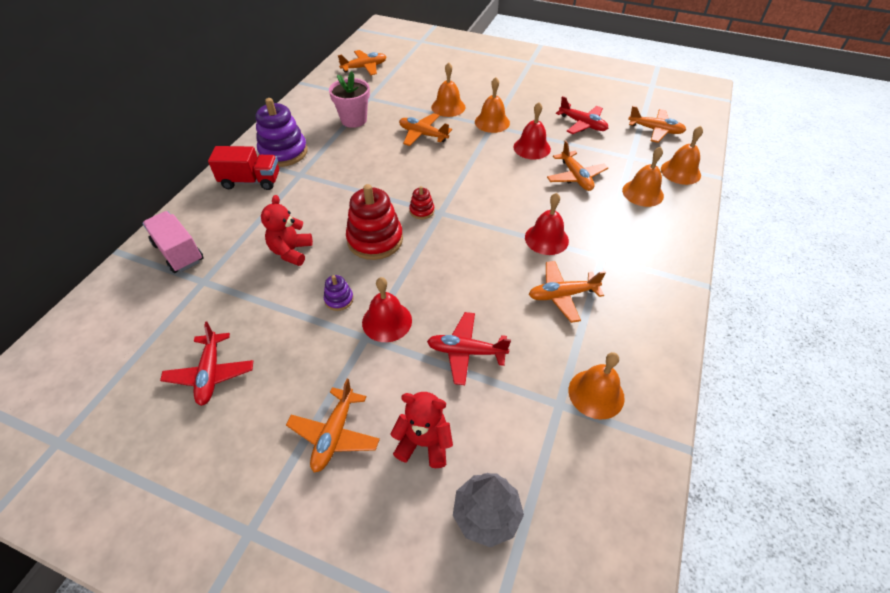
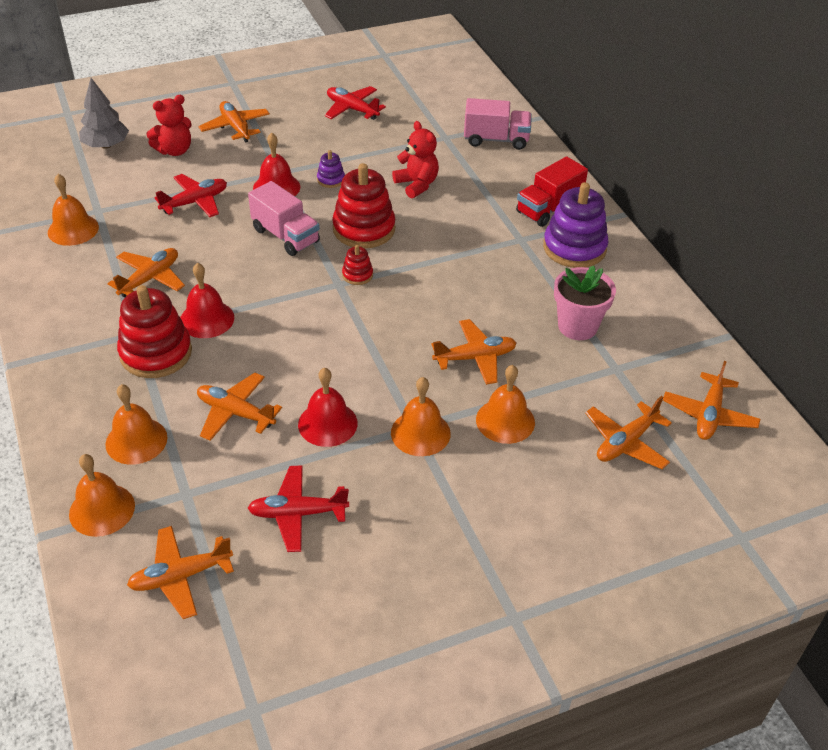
camera: 135 degrees right, 5 degrees down
none -> red stacking toy [117,285,192,378]
none -> pink truck [248,181,320,256]
none -> orange plane [585,396,672,469]

